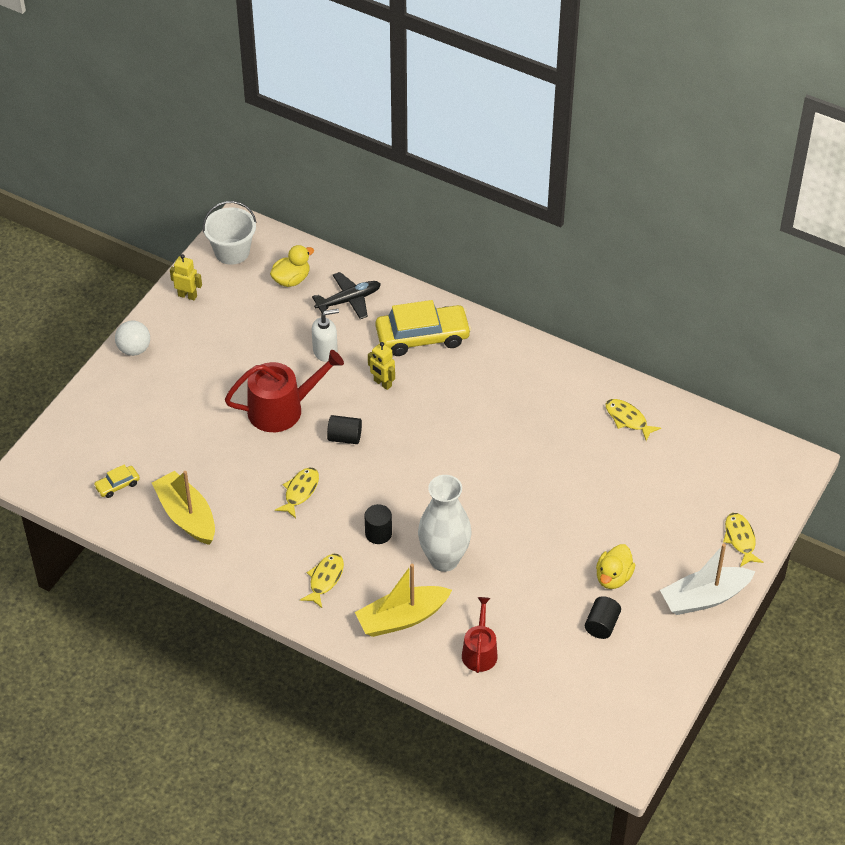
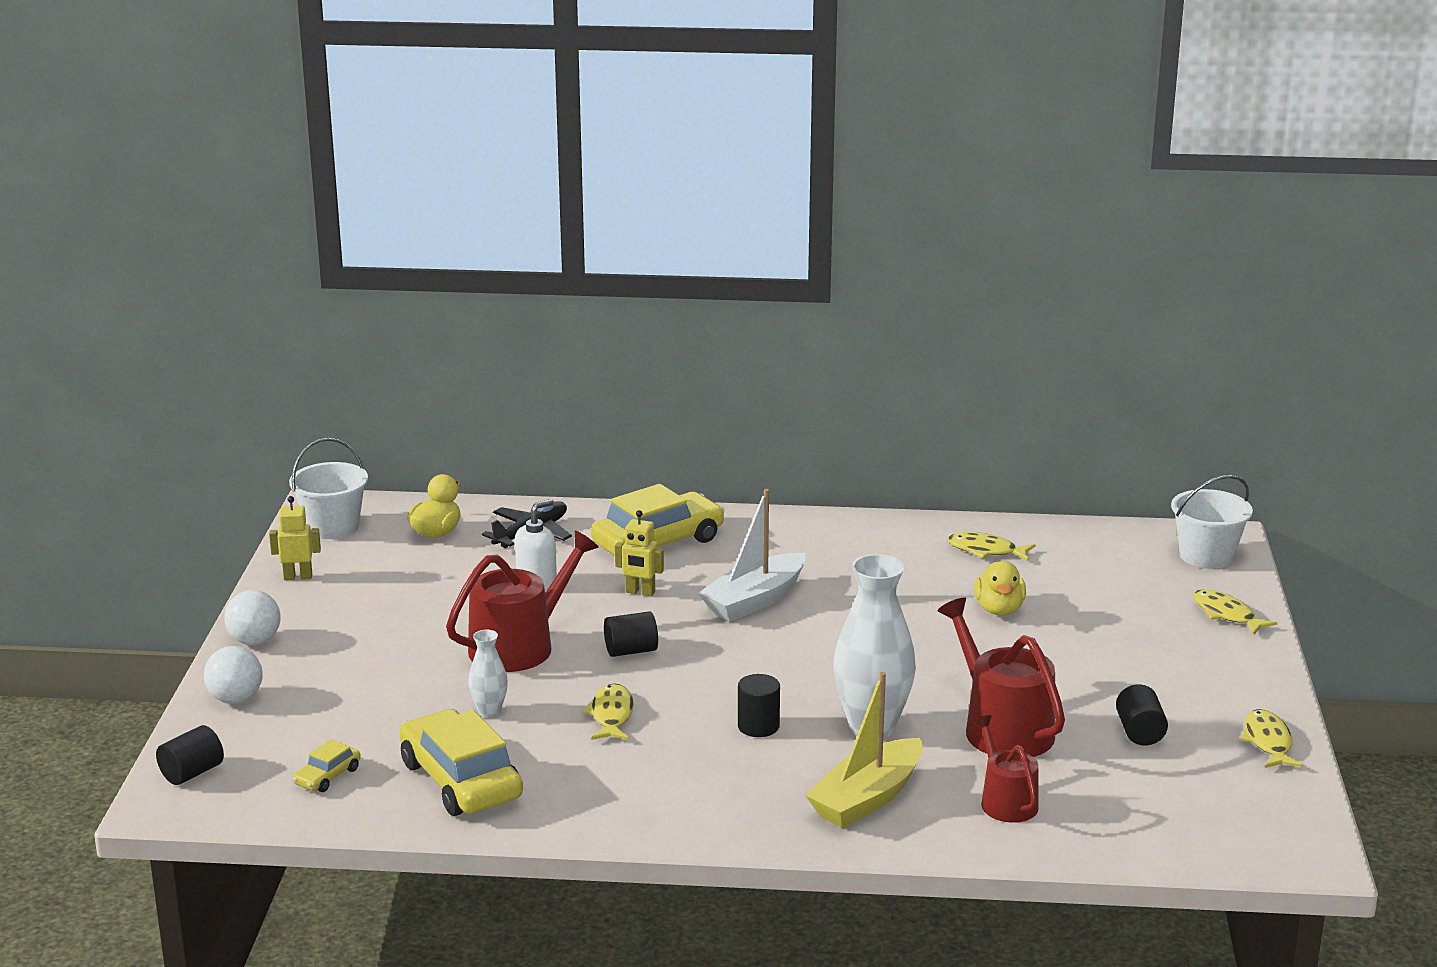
camera: 25 degrees left, 25 degrees down
yellow boat [152,471,215,545] -> yellow car [399,709,523,816]
yellow fish [300,554,344,608] -> yellow fish moved to [1240,709,1303,768]
yellow duck [596,544,635,589] -> yellow duck moved to [974,561,1026,616]
white boat [660,543,756,615] -> white boat moved to [698,489,806,622]
none -> black cylinder [156,725,224,785]
none -> white ball [204,646,263,704]
none -> white vase [468,630,508,718]
none -> red watering can [938,597,1065,757]
none -> white bucket [1171,475,1253,569]

